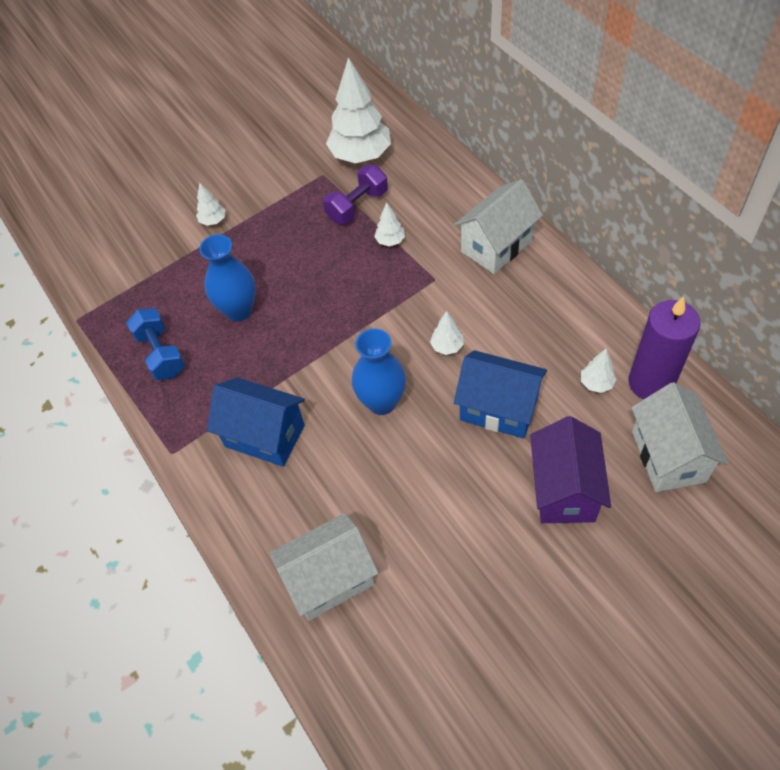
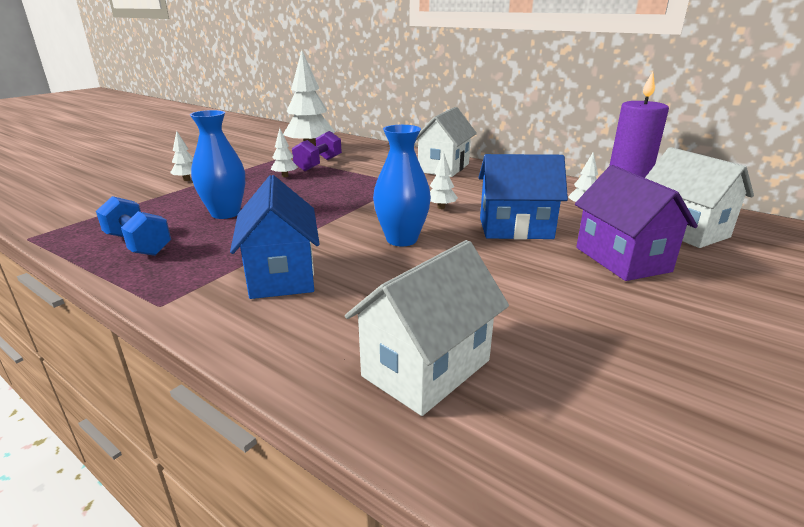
camera: 25 degrees left, 30 degrees down
blue house [207,377,305,467] -> blue house turned 75 degrees clockwise [230,175,320,299]
white tree [374,202,405,246] -> white tree moved to [271,128,298,177]

